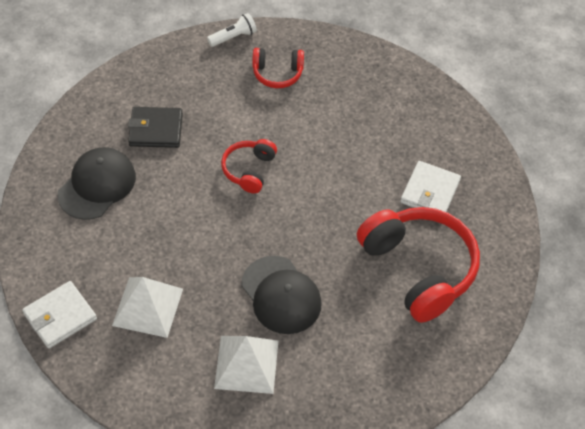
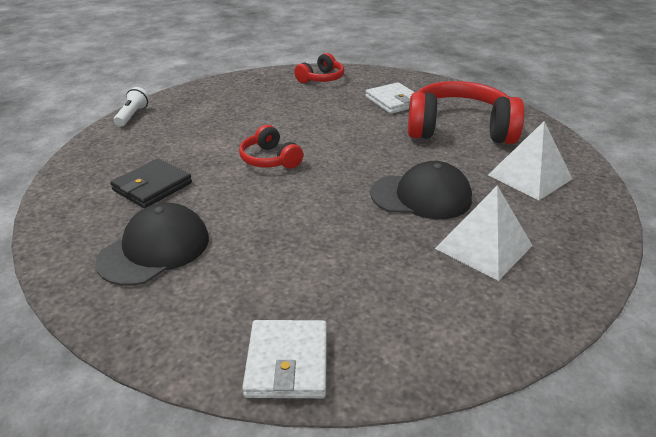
camera: 50 degrees left, 20 degrees down
black cap [58,147,136,220] -> black cap turned 60 degrees clockwise [95,203,209,286]
white pyramid [112,277,183,338] -> white pyramid moved to [488,121,572,200]
red headphones [252,48,304,88] -> red headphones moved to [294,53,344,83]

